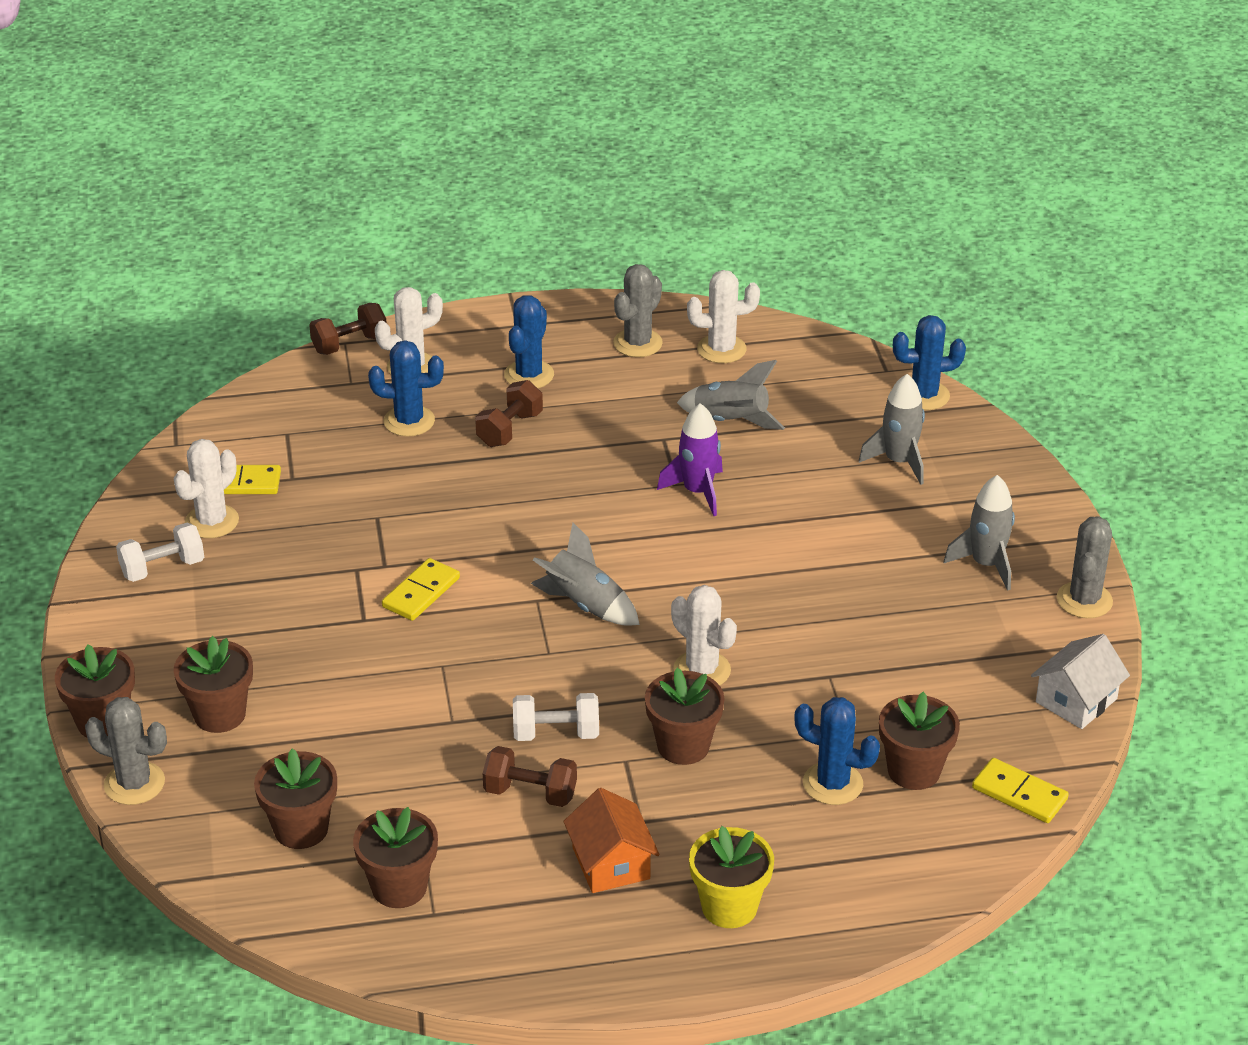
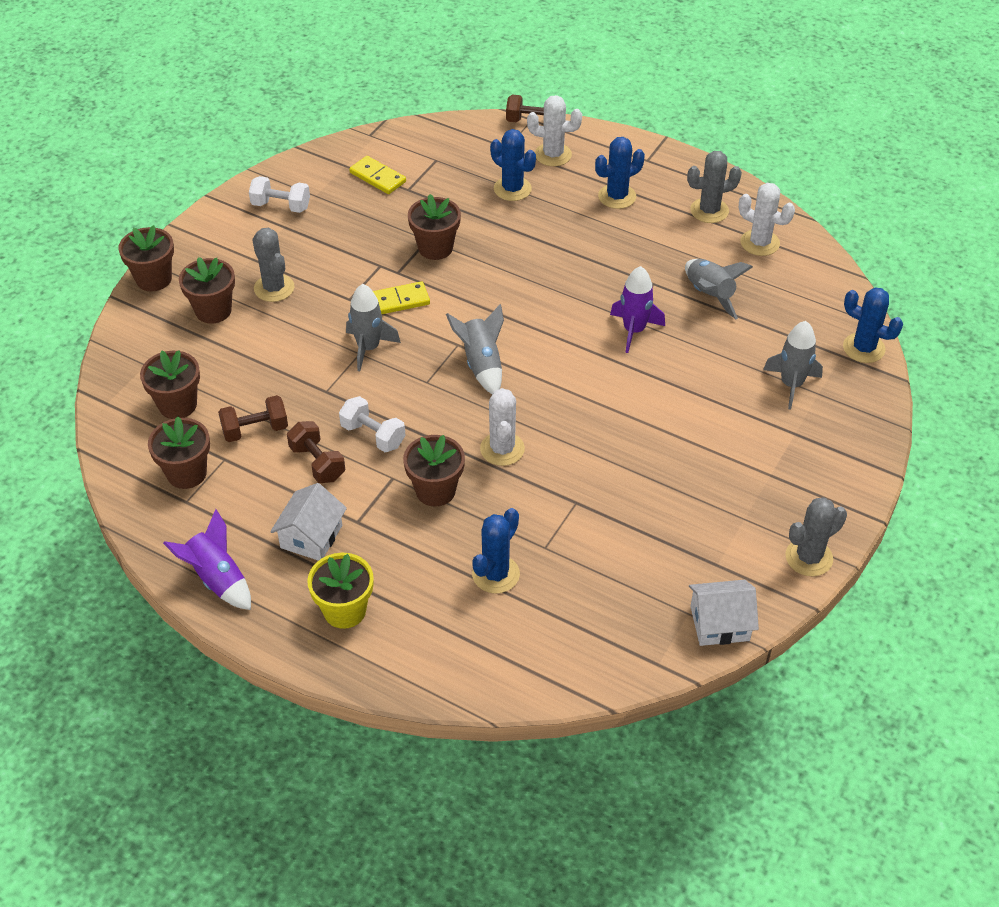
camera: 40 degrees right, 10 degrees up
grey cactus [85,697,167,805] -> grey cactus moved to [252,228,294,302]
white cactus [174,439,239,538] -> none
brown dumbbell [475,380,543,447] -> brown dumbbell moved to [218,395,288,442]
orange house [563,788,660,893] -> white house [270,483,347,561]
blue cactus [794,697,880,805] -> blue cactus turned 60 degrees clockwise [472,508,520,594]
brown flower pot [879,692,960,790] -> brown flower pot moved to [408,194,461,260]
grey rocket [944,475,1015,591] -> grey rocket moved to [346,284,401,371]
yellow domino [972,758,1069,823] -> none
none -> purple rocket [163,509,251,610]

